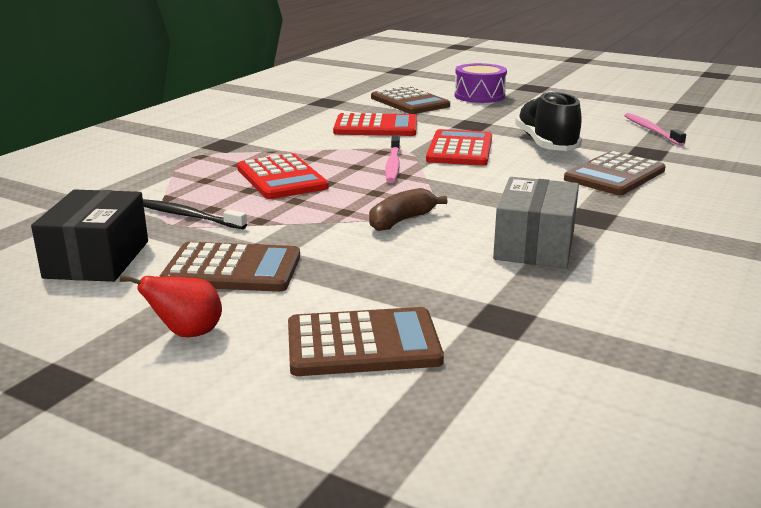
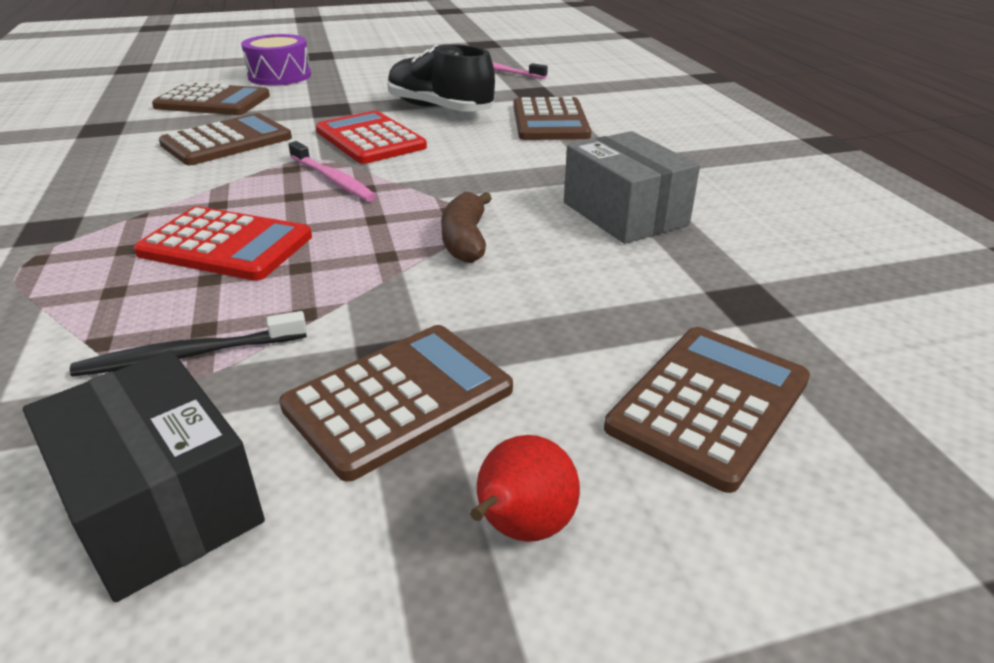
camera: 45 degrees left, 10 degrees up
red calculator [333,113,417,136] -> brown calculator [159,113,292,165]

